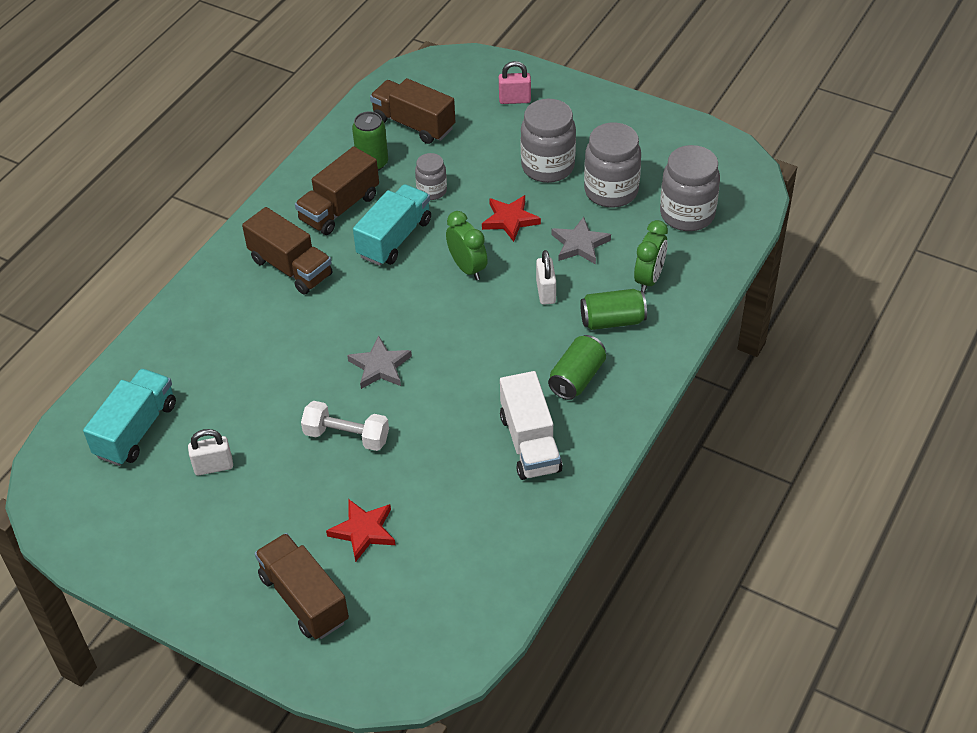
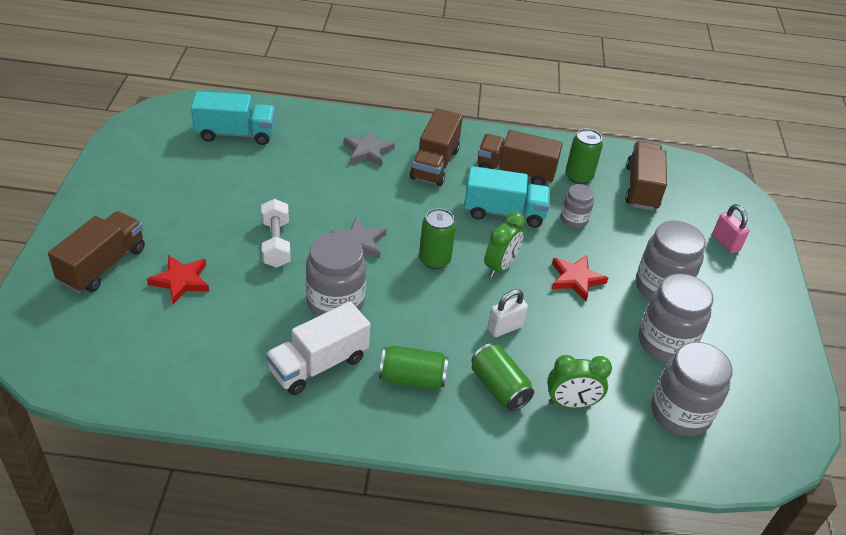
camera: 60 degrees right, 5 degrees down
white padlock [188,429,233,476] -> none
grey star [552,217,611,264] -> grey star moved to [344,130,395,167]
none -> grey jar [306,232,366,317]
none -> green can [419,208,456,269]

